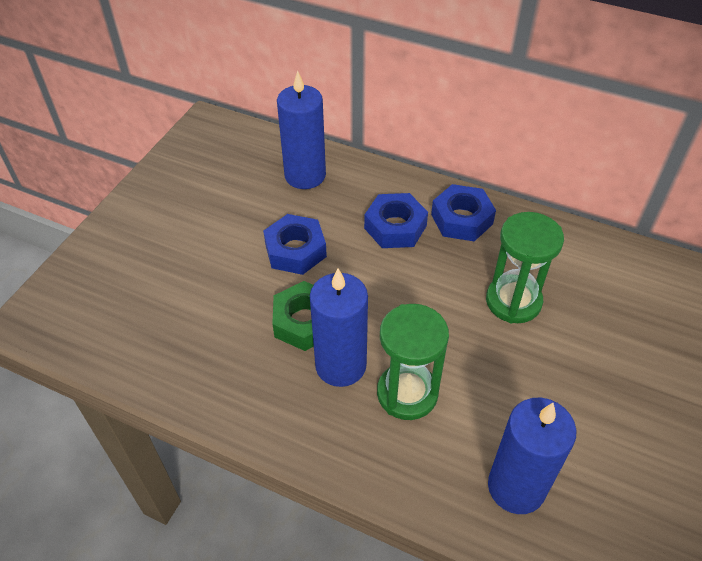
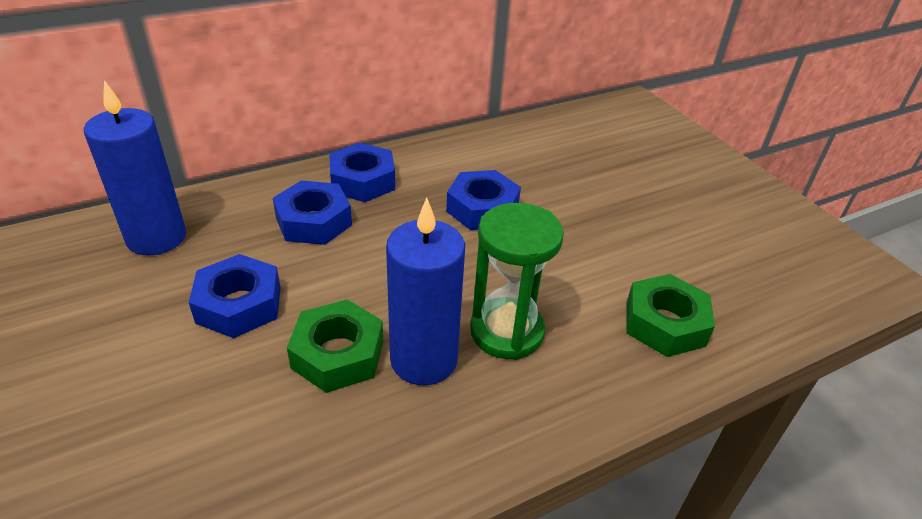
camera: 55 degrees left, 10 degrees down
green hourglass [486,212,564,323] -> blue nut [446,170,521,230]
blue candle [488,398,577,514] -> green nut [626,274,715,357]

